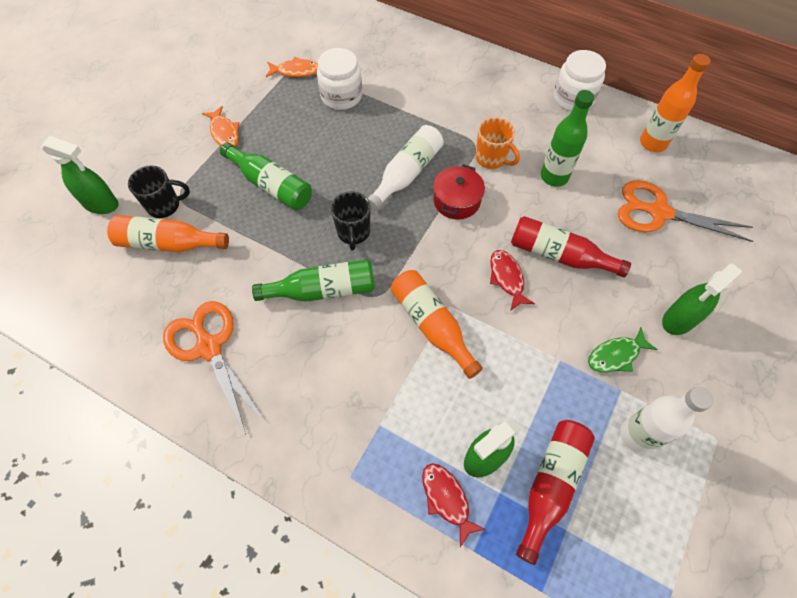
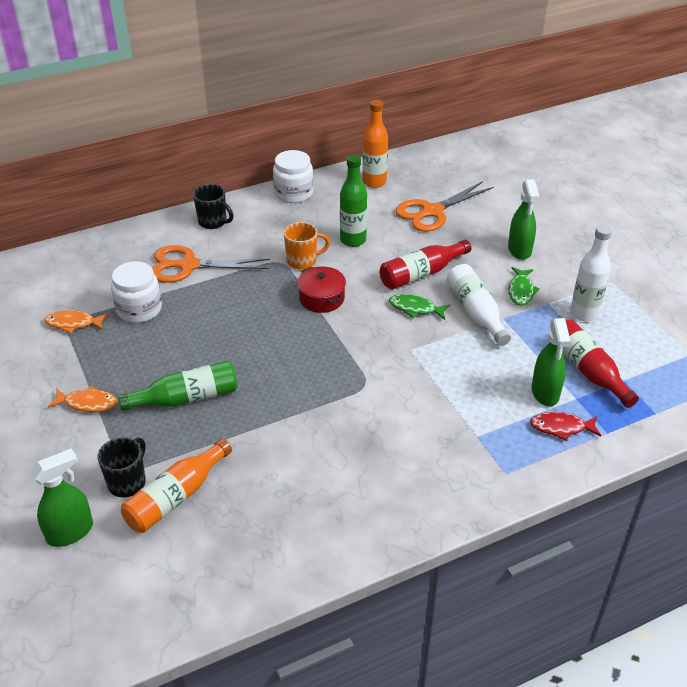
camera: 55 degrees left, 20 degrees down
orange scissors [163,301,266,434] -> orange scissors moved to [152,245,270,283]
green bottle [252,259,375,302] -> none
orange fish [266,57,318,77] -> orange fish turned 120 degrees counterclockwise [44,310,108,334]
black mug [331,191,370,251] -> black mug moved to [193,184,233,229]
white bottle [367,125,444,211] -> white bottle moved to [447,264,511,346]
orange bottle [391,270,483,379] -> none
red fish [490,250,535,311] -> green fish [389,294,450,320]

